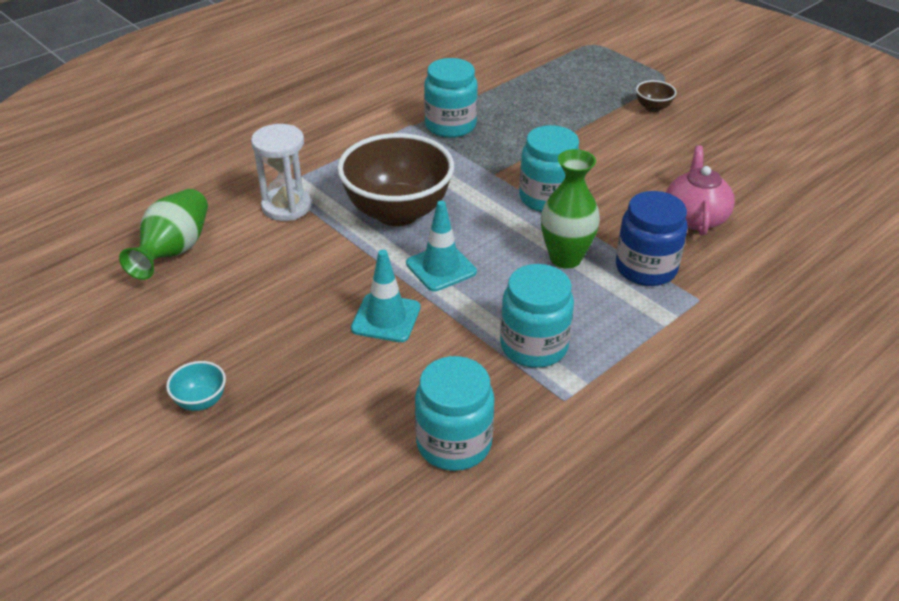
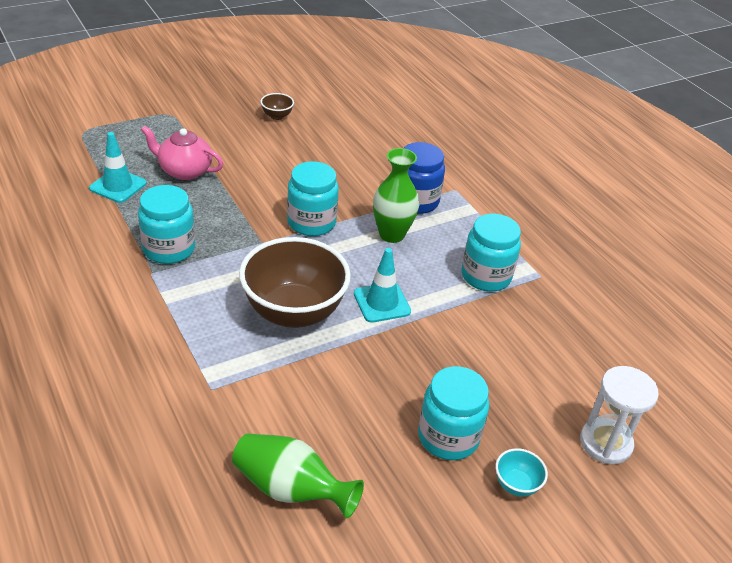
camera: 80 degrees left, 0 degrees up
white hourglass [251,124,311,221] -> white hourglass moved to [580,366,659,464]
turquoise traffic cone [351,250,421,342] -> turquoise traffic cone moved to [89,132,146,203]
turquoise jar [415,356,495,471] -> turquoise jar moved to [418,366,489,460]
brown bowl [636,80,676,112] -> brown bowl moved to [260,93,294,120]
pink teapot [666,145,735,236] -> pink teapot moved to [141,125,223,180]

